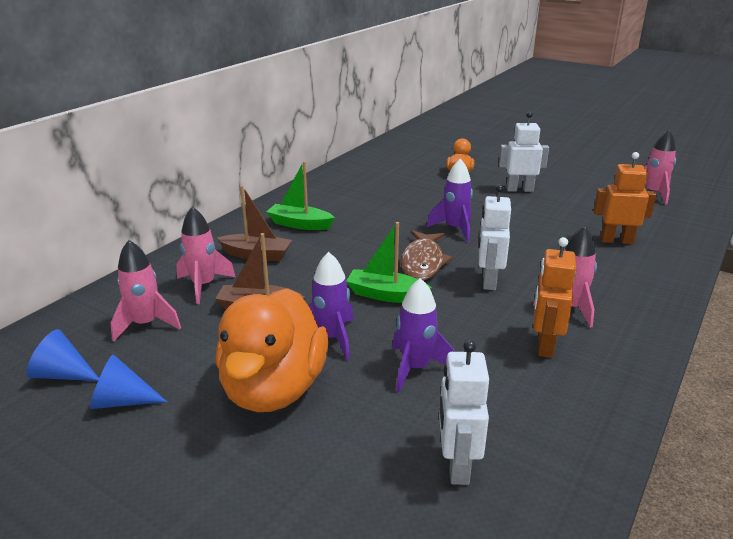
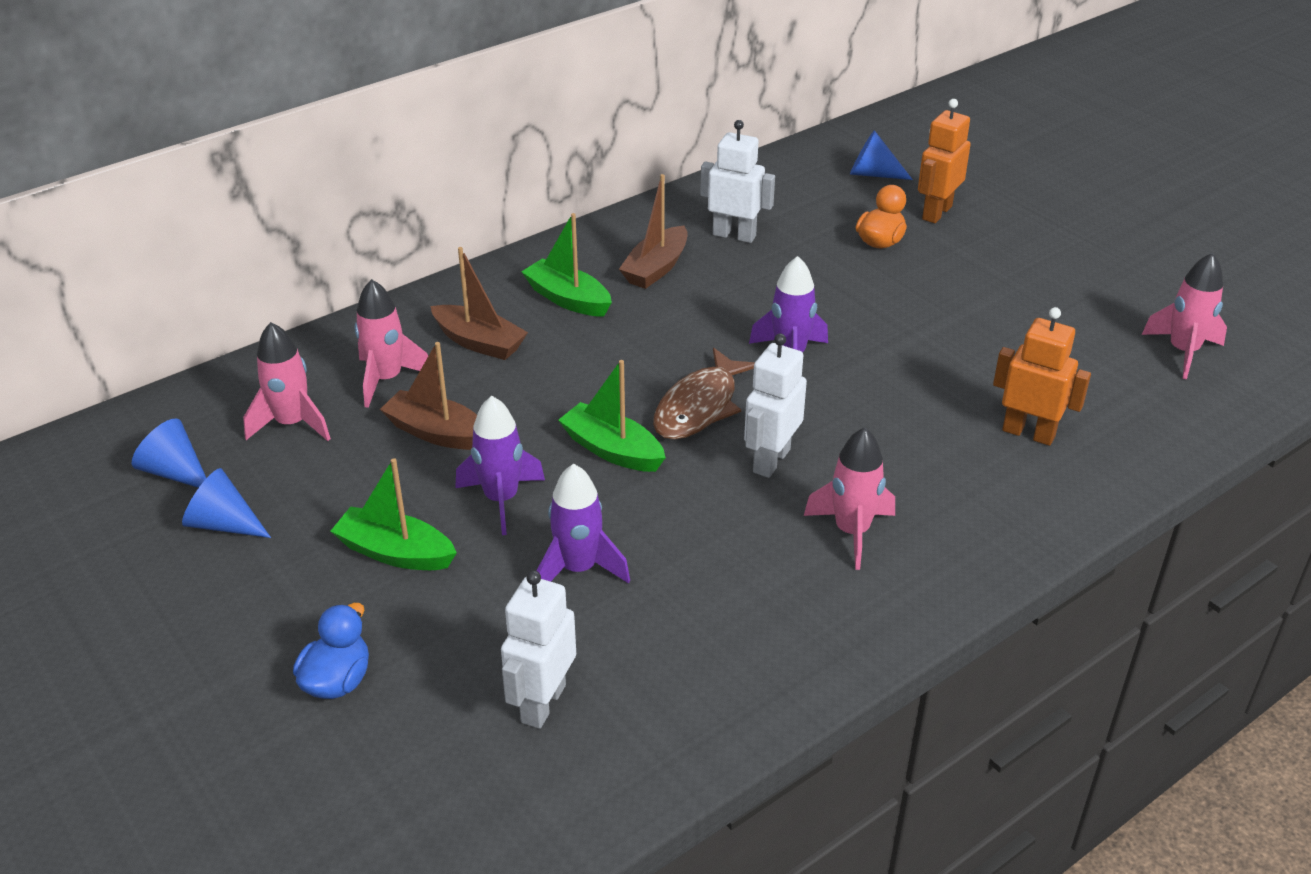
camera: 20 degrees right, 10 degrees up
orange duck [215,288,329,412] -> green boat [331,458,457,570]
white robot [499,112,549,192] -> white robot moved to [700,120,775,243]
orange robot [534,237,576,358] -> orange robot moved to [918,99,971,223]
none -> blue duck [293,603,369,699]
none -> brown boat [619,174,688,289]
none -> blue cone [850,130,913,180]

